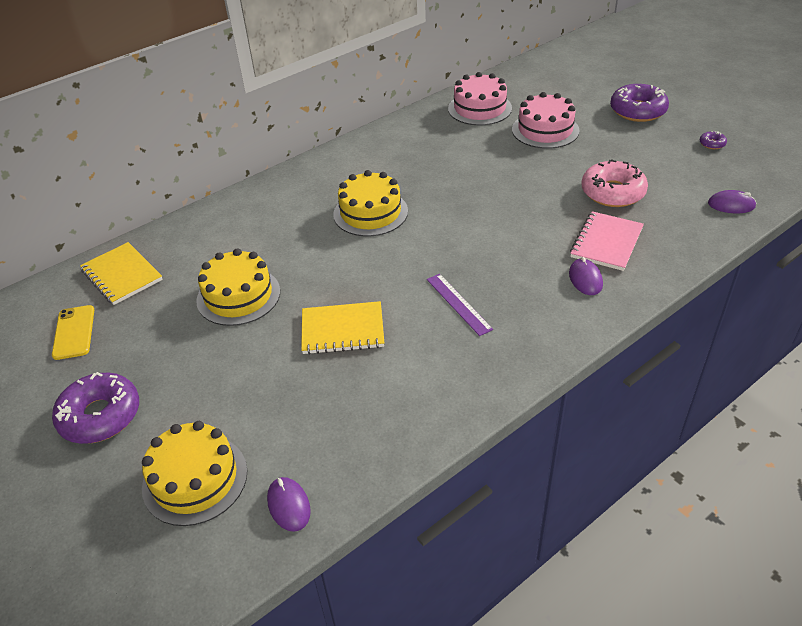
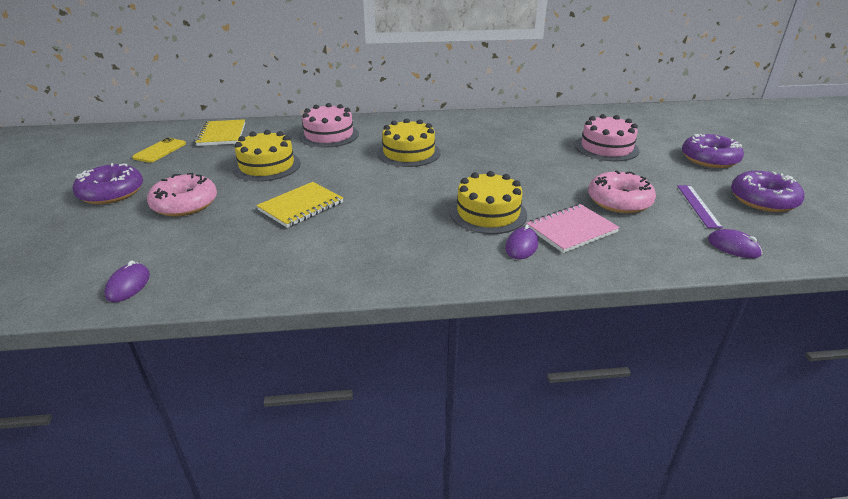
camera: 30 degrees right, 10 degrees down
yellow cake [142,421,247,526] -> yellow cake moved to [450,171,527,234]
yellow notebook [301,301,384,355] -> yellow notebook turned 75 degrees counterclockwise [256,182,343,228]
purple ruler [427,274,493,336] -> purple ruler moved to [677,185,723,228]
pink cake [448,72,512,125] -> pink cake moved to [299,103,359,148]
purple donut [700,131,727,149] -> purple donut [731,171,804,212], size x2.32
none -> pink donut [147,173,217,216]

